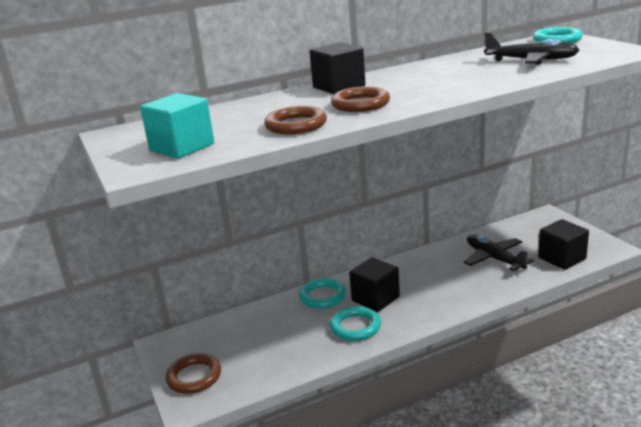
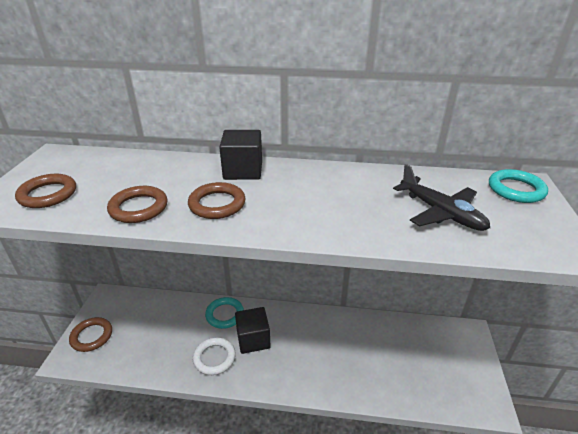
camera: 30 degrees right, 10 degrees up
turquoise cube [140,93,214,159] -> brown ring [15,174,76,208]
turquoise ring [330,306,381,341] -> white ring [193,337,236,375]
black plane [464,235,534,271] -> none
black cube [538,219,589,270] -> none

